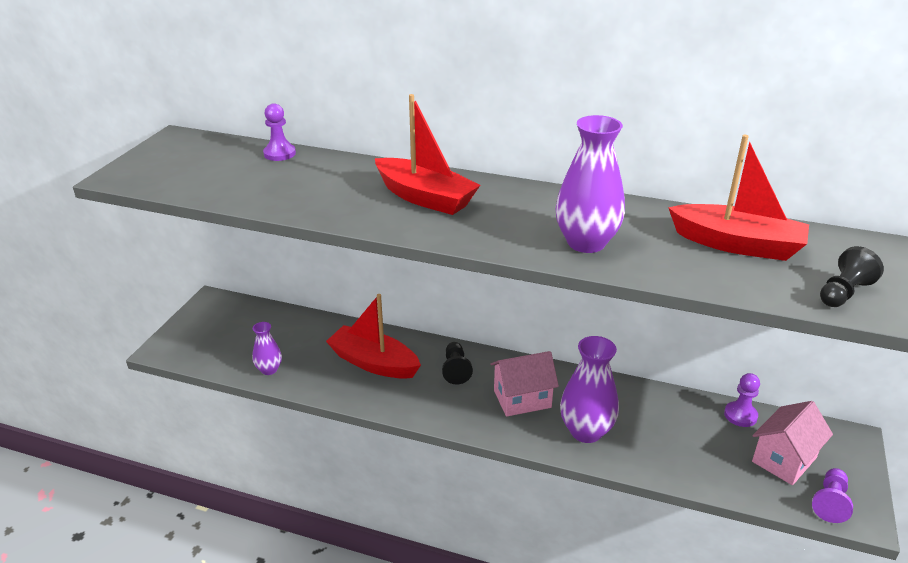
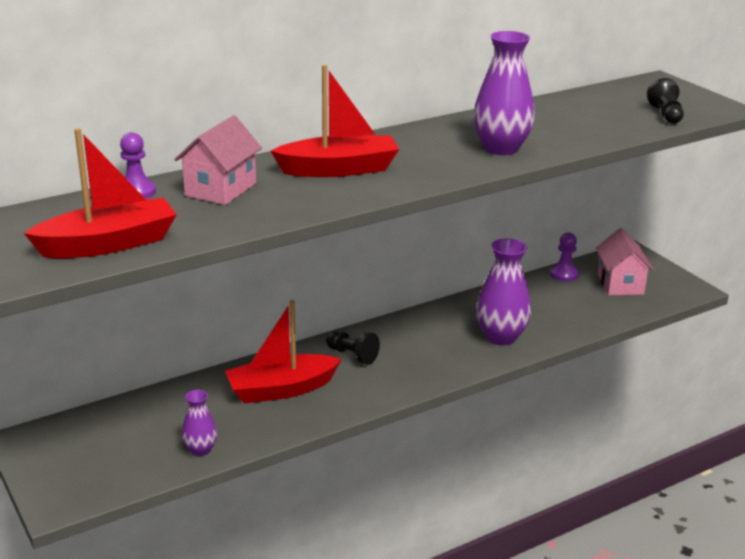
camera: 50 degrees left, 5 degrees down
pink house [490,351,559,417] -> pink house moved to [174,115,262,205]
red boat [668,135,809,261] -> red boat moved to [24,128,177,258]
purple pawn [812,468,853,523] -> none

